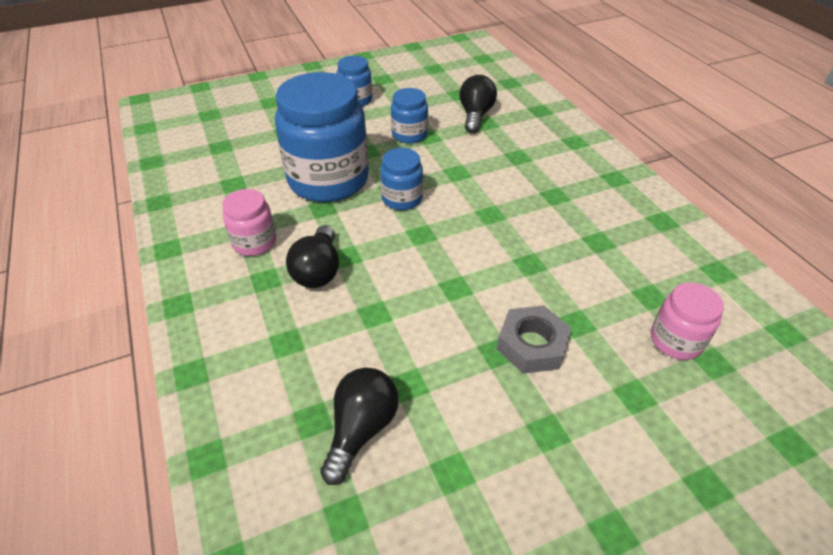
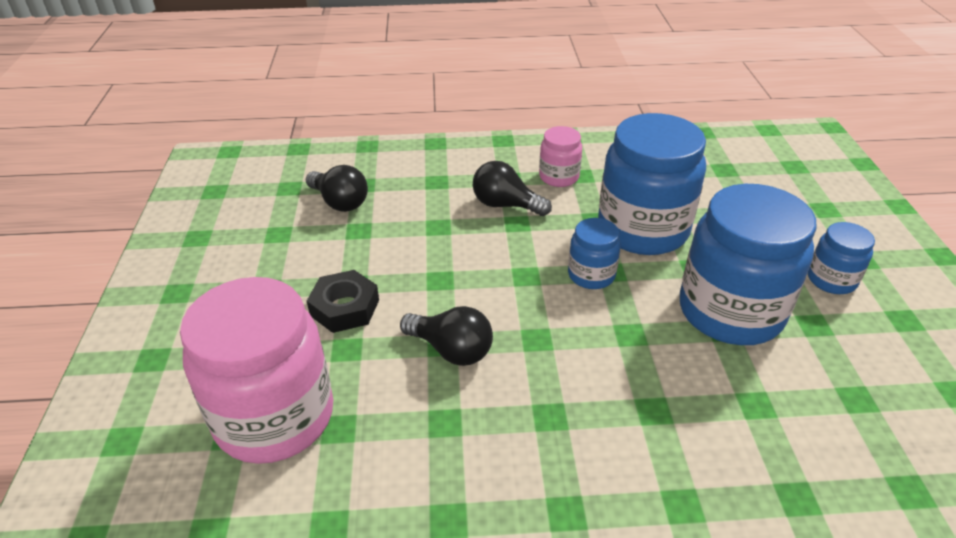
camera: 110 degrees right, 5 degrees down
blue jar [391,88,428,144] -> blue jar [680,184,816,345], size x2.06
black light bulb [459,75,497,133] -> black light bulb moved to [400,306,493,366]
grey nut [497,305,571,374] -> black nut [307,270,379,333]
pink jar [651,283,724,360] -> pink jar [180,277,333,464], size x2.06

